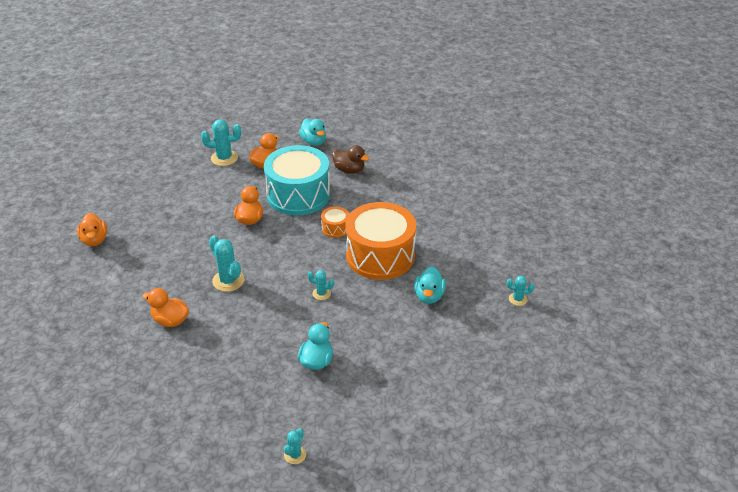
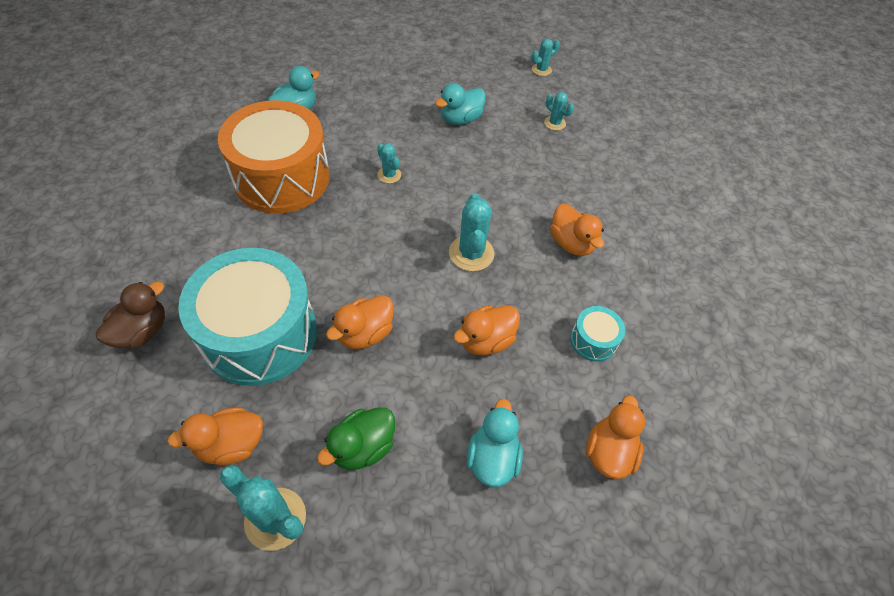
camera: 145 degrees left, 15 degrees up
turquoise duck [299,118,326,146] -> turquoise duck moved to [467,399,523,487]
orange drum [321,206,349,238] -> none
brown duck [332,145,369,174] -> brown duck turned 60 degrees clockwise [96,282,165,348]
turquoise cactus [507,276,534,306] -> turquoise cactus moved to [544,92,574,131]
none -> green duck [317,407,395,470]
none -> orange duck [453,305,520,355]
none -> turquoise drum [570,306,625,362]

